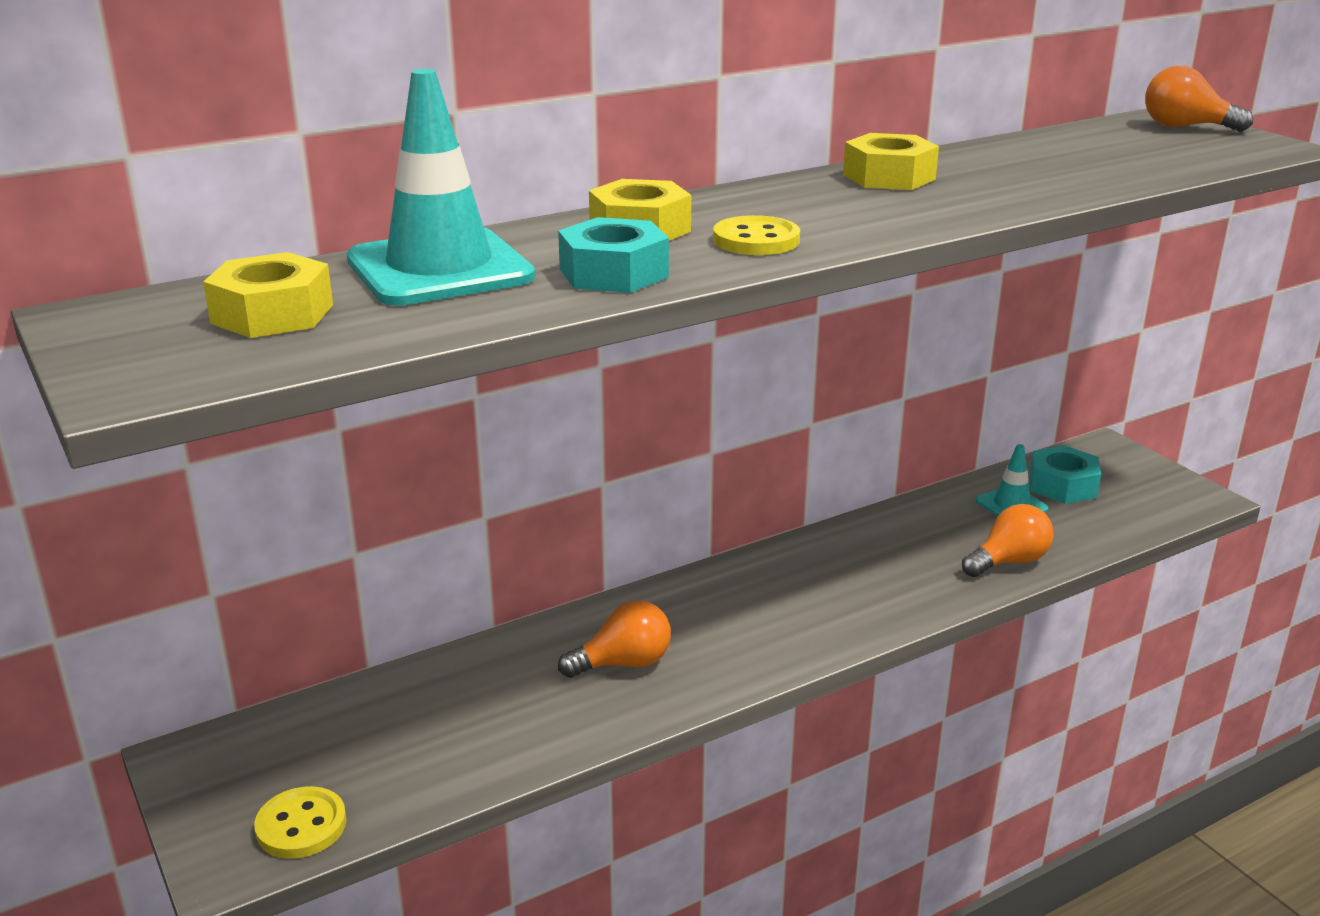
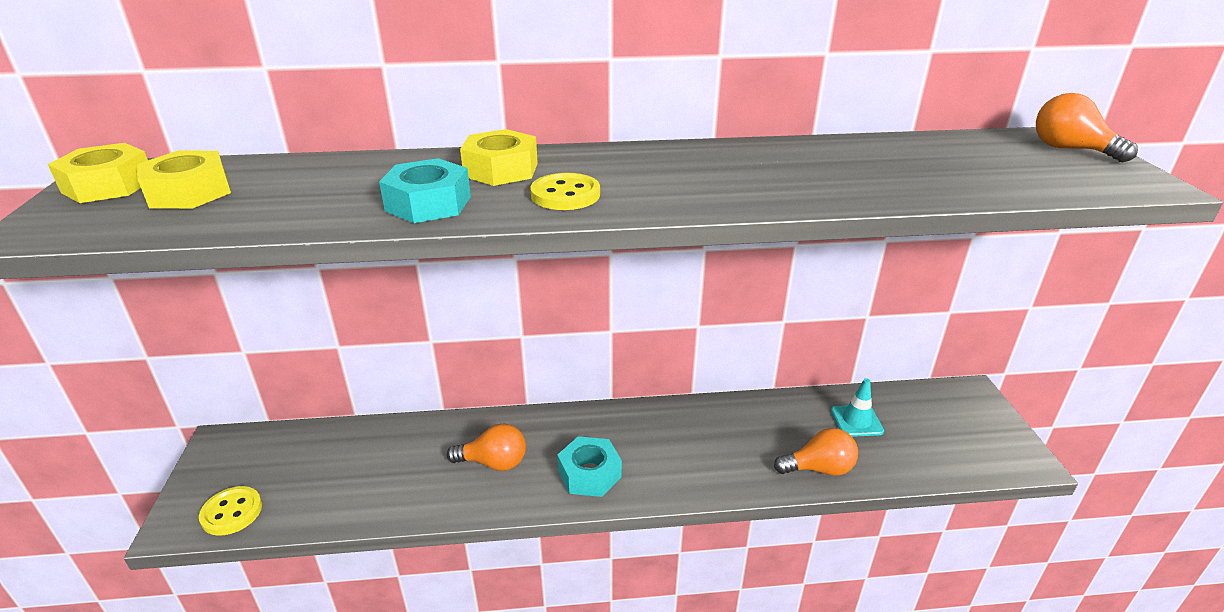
camera: 25 degrees right, 5 degrees up
turquoise traffic cone [346,69,535,306] -> none
yellow nut [843,133,939,190] -> yellow nut moved to [48,143,148,203]
turquoise nut [1030,445,1101,504] -> turquoise nut moved to [557,436,622,497]

